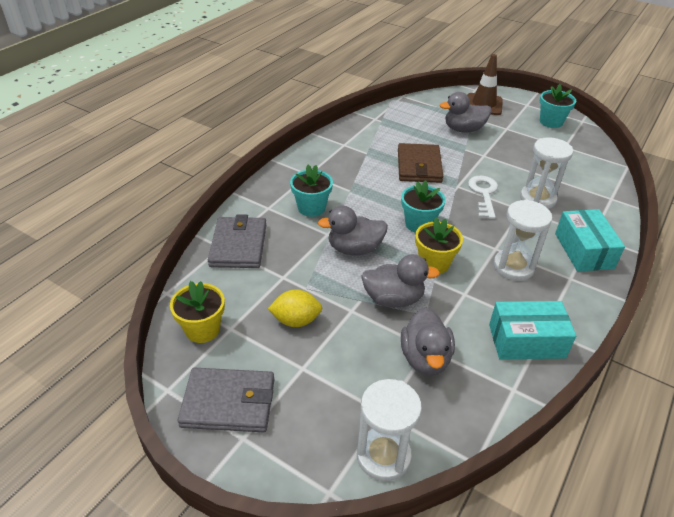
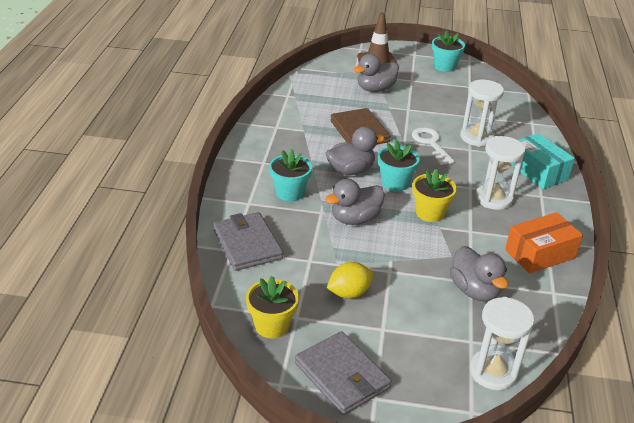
camera: 25 degrees left, 5 degrees down
grey wallet [177,368,275,432] -> grey wallet turned 75 degrees clockwise [295,331,391,415]
grey duck [361,254,440,308] -> grey duck moved to [326,127,385,175]
turquoise box [489,301,576,360] -> orange box [505,212,583,274]

